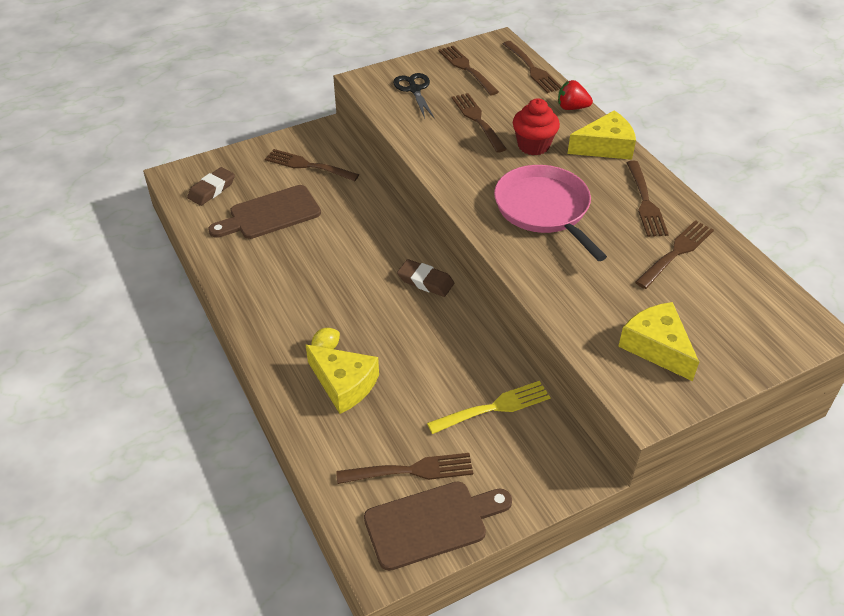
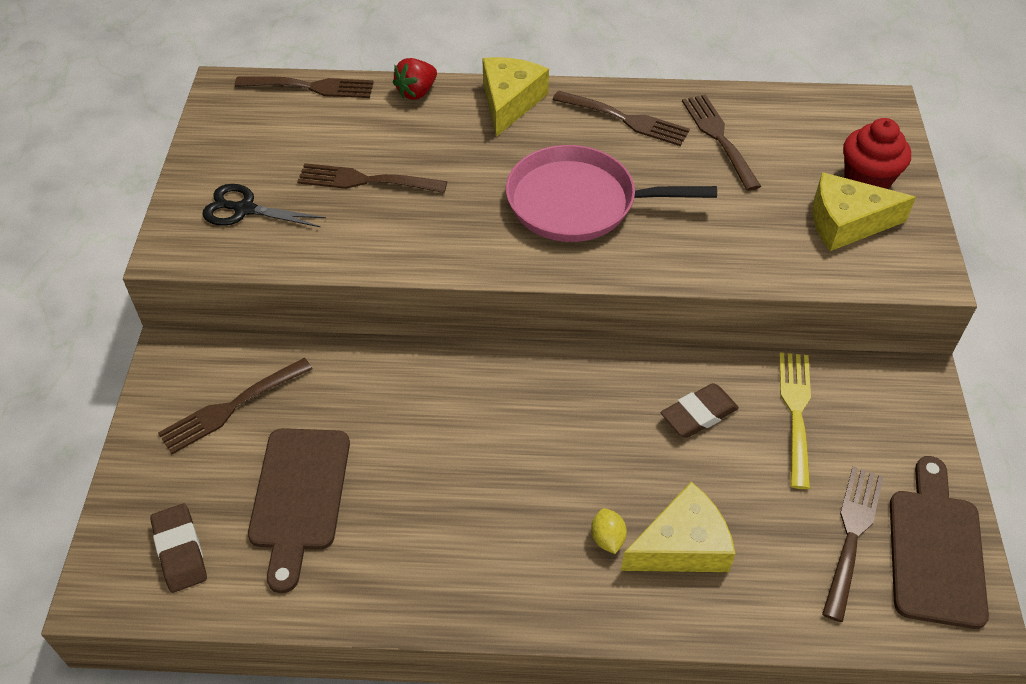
camera: 60 degrees left, 5 degrees up
brown eraser [397,259,454,297] -> brown eraser moved to [661,383,739,438]
brown fork [438,46,499,96] -> none
red cupcake [513,98,560,155] -> red cupcake moved to [843,118,911,189]

